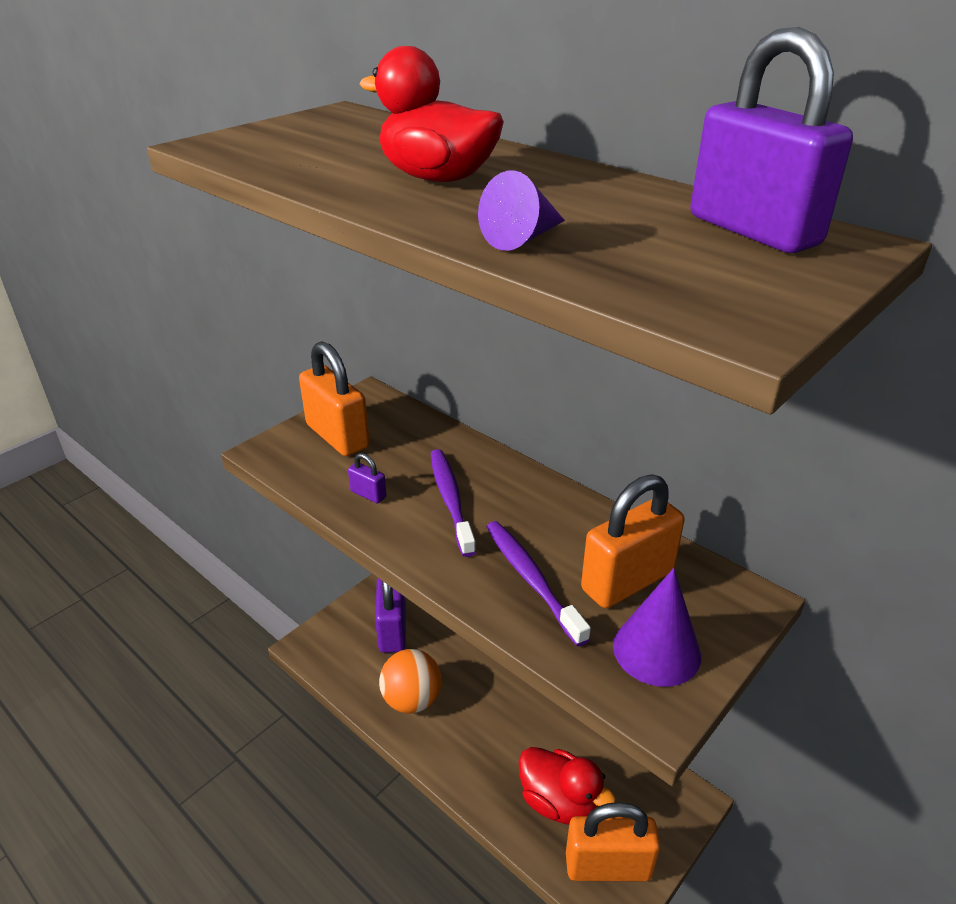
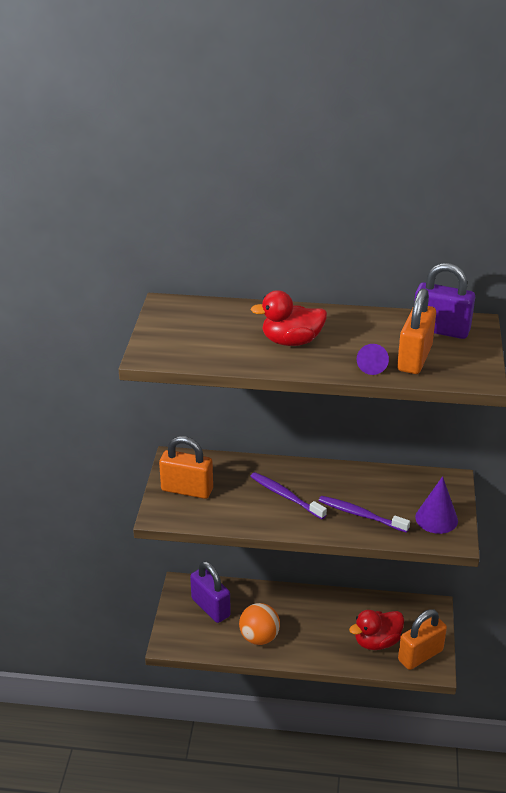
camera: 35 degrees left, 0 degrees up
purple padlock [348,453,386,504] -> none
red duck [519,747,616,825] -> red duck turned 150 degrees clockwise [349,610,404,650]
orange padlock [581,474,685,608] -> orange padlock moved to [397,288,436,374]

